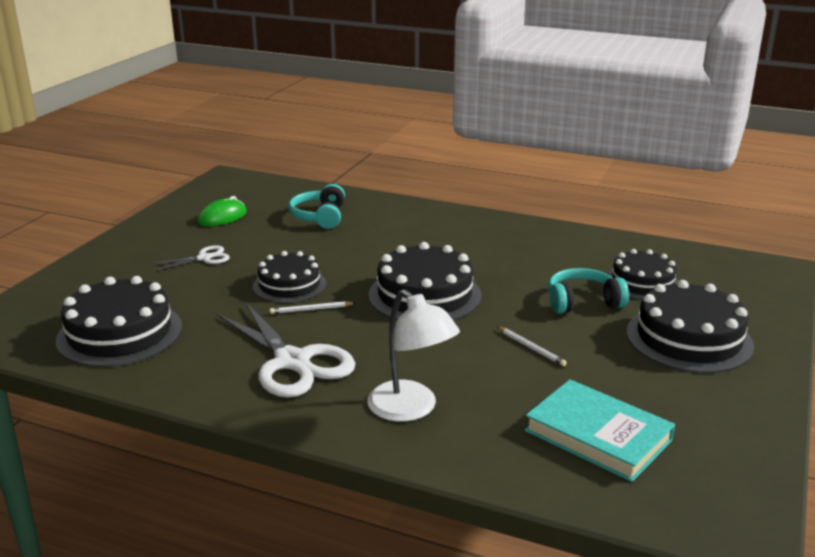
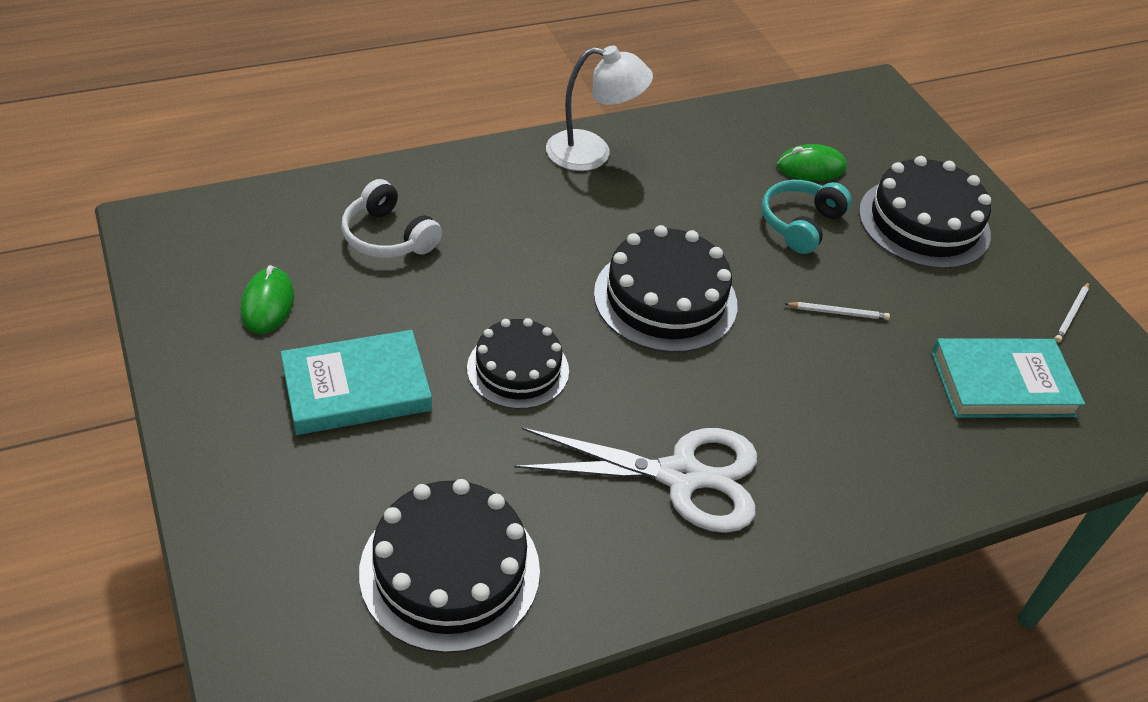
camera: 50 degrees left, 20 degrees up
white scissors [151,245,230,271] -> turquoise book [281,330,432,435]
white pencil [270,301,355,314] -> white pencil moved to [1054,282,1089,343]
turquoise headphones [289,184,345,229] -> white headphones [342,179,442,258]
white lamp [367,289,460,422] -> white lamp moved to [546,46,653,171]
black cake [608,249,679,300] -> green mouse [777,144,847,181]

